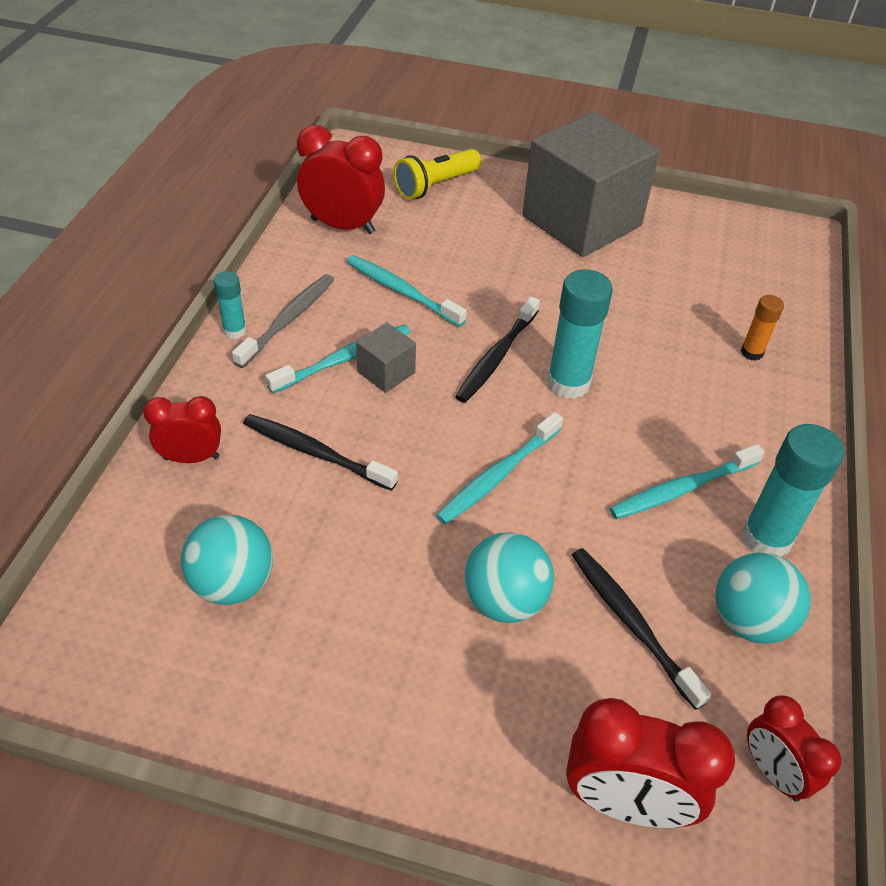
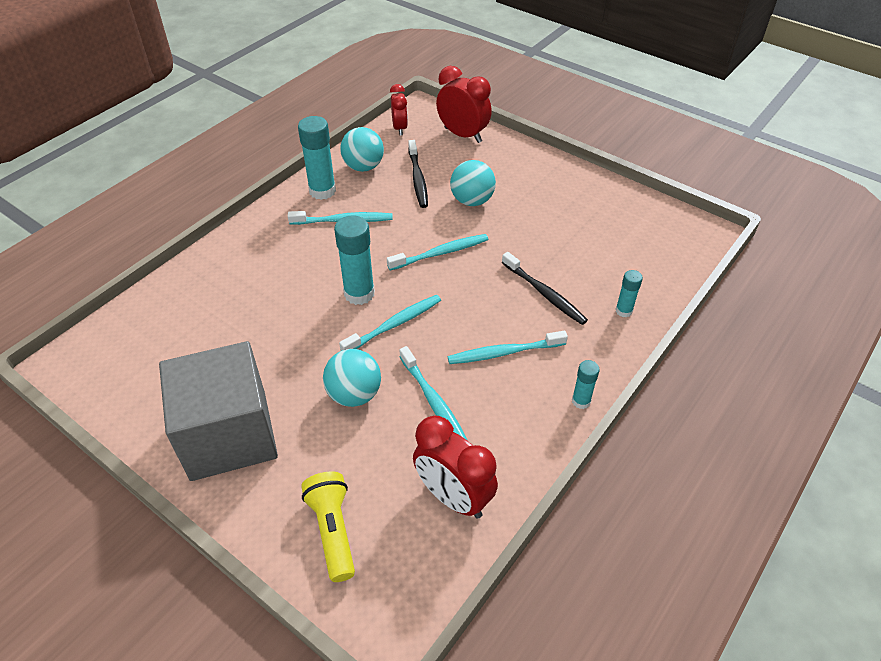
camera: 155 degrees left, 0 degrees up
red clock [143,396,221,463] -> turquoise glue stick [615,270,643,317]
turquoise ball [181,514,273,605] -> turquoise ball moved to [323,349,381,407]
grey toothbrush [232,274,334,368] -> none
grey cube [356,322,416,393] -> none
yellow flashlight [393,149,481,200] -> yellow flashlight turned 90 degrees counterclockwise [301,472,355,582]
black toothbrush [455,297,540,403] -> turquoise toothbrush [339,295,441,351]
orange glue stick [741,295,784,361] -> none

